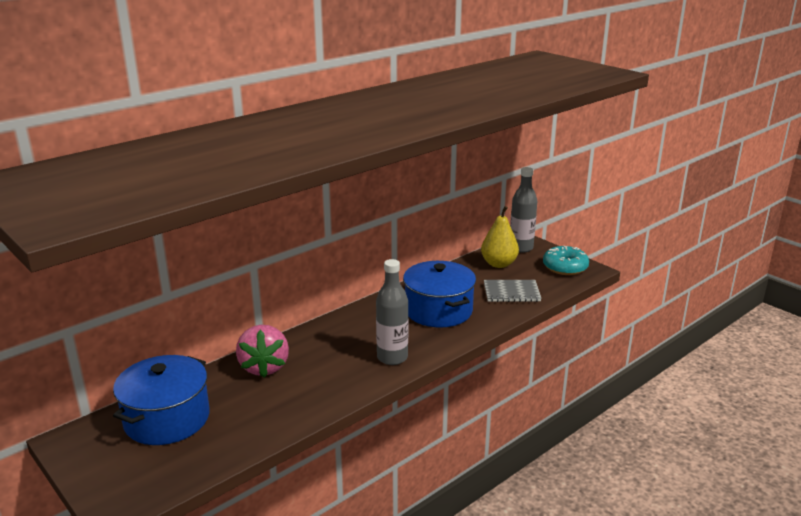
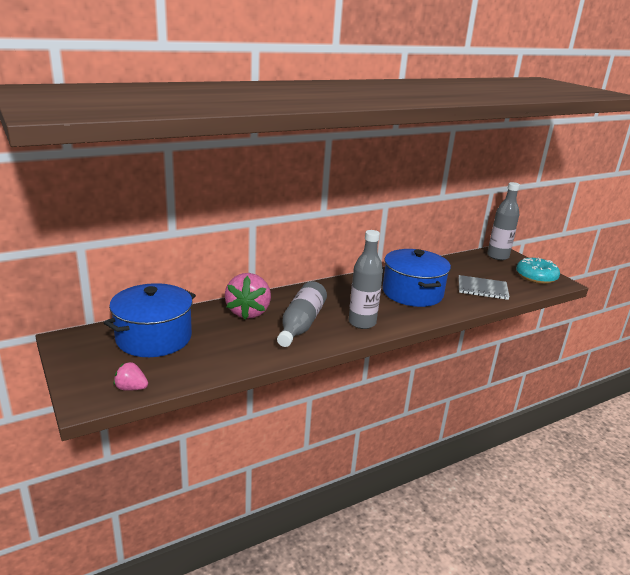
camera: 10 degrees right, 0 degrees up
yellow pear [481,206,519,268] -> none
none -> pink strawberry [114,362,148,391]
none -> grey bottle [277,281,327,347]

